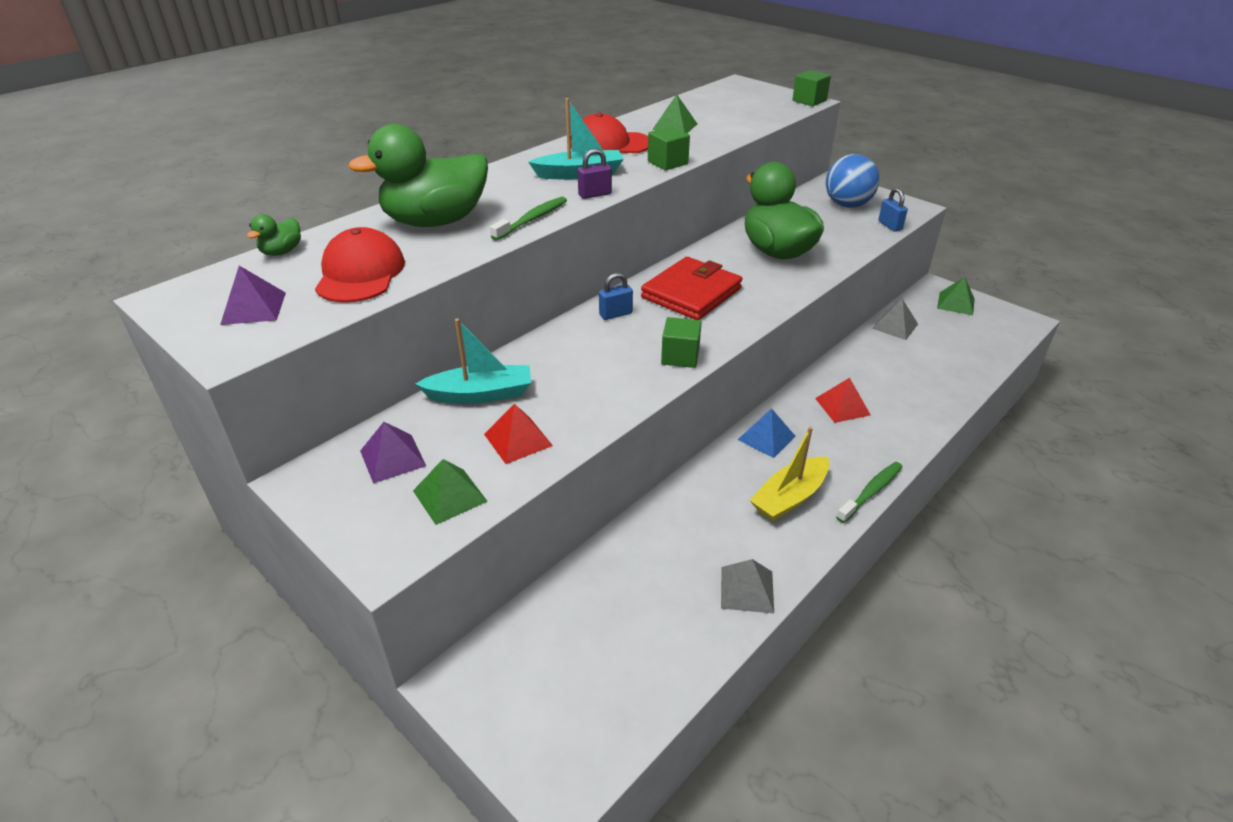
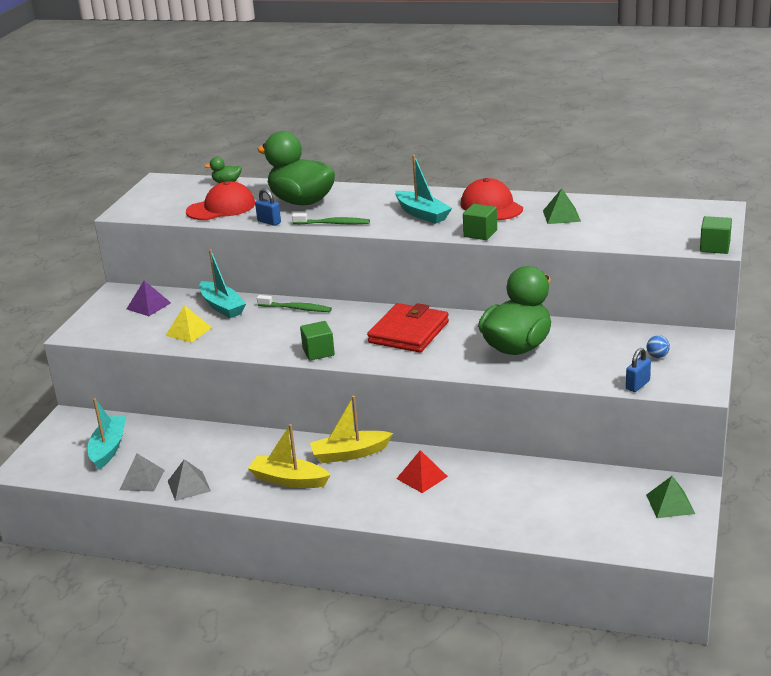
camera: 65 degrees right, 10 degrees down
purple pyramid [220,266,286,325] -> none
green pyramid [413,459,488,525] -> none
red pyramid [484,404,553,464] -> yellow pyramid [166,305,212,343]
purple padlock [578,148,612,199] -> none
blue padlock [599,273,633,320] -> blue padlock moved to [255,189,281,226]
red wallet [641,257,743,320] -> red wallet turned 75 degrees counterclockwise [367,303,449,353]
blue pyramid [738,408,796,458] -> yellow boat [310,396,393,463]
blue ball [826,154,880,208] -> blue ball [647,335,670,358], size x0.41
green toothbrush [836,462,902,523] -> green toothbrush moved to [257,295,332,312]
grey pyramid [872,299,918,340] -> grey pyramid moved to [120,454,165,492]
none -> turquoise boat [88,398,126,470]

